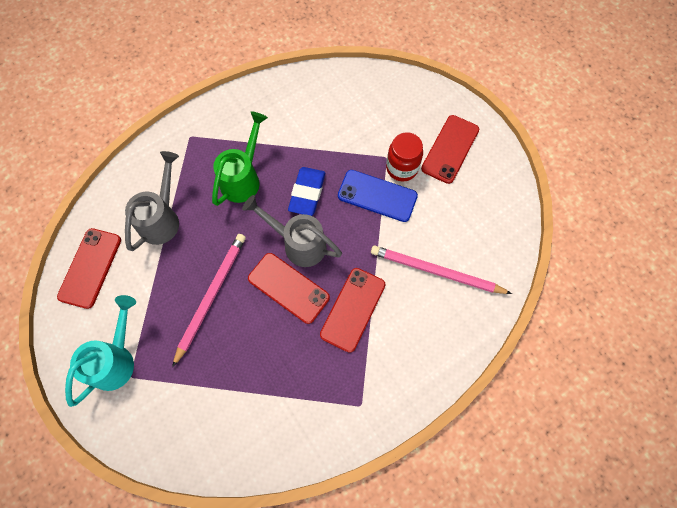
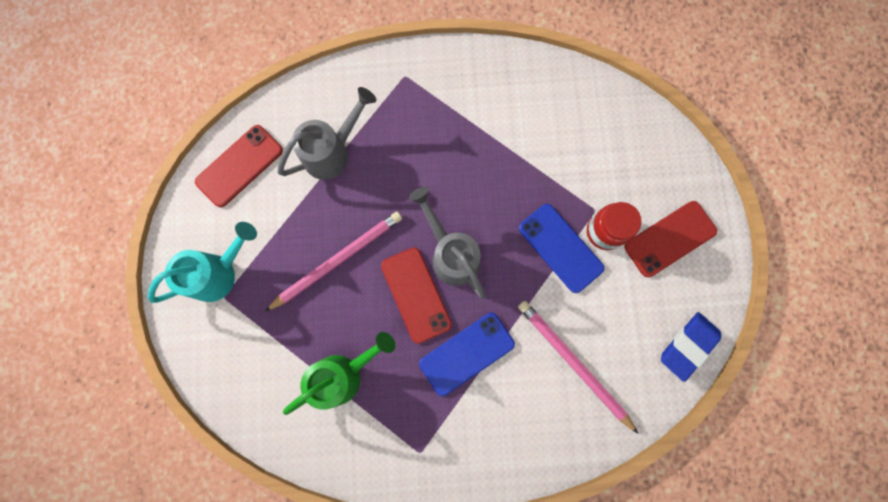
camera: 30 degrees right, 10 degrees up
green watering can [212,112,268,206] -> green watering can moved to [283,332,395,415]
blue eraser [288,167,325,216] -> blue eraser moved to [661,312,721,382]
red phone [320,268,386,353] -> blue phone [419,313,515,396]

